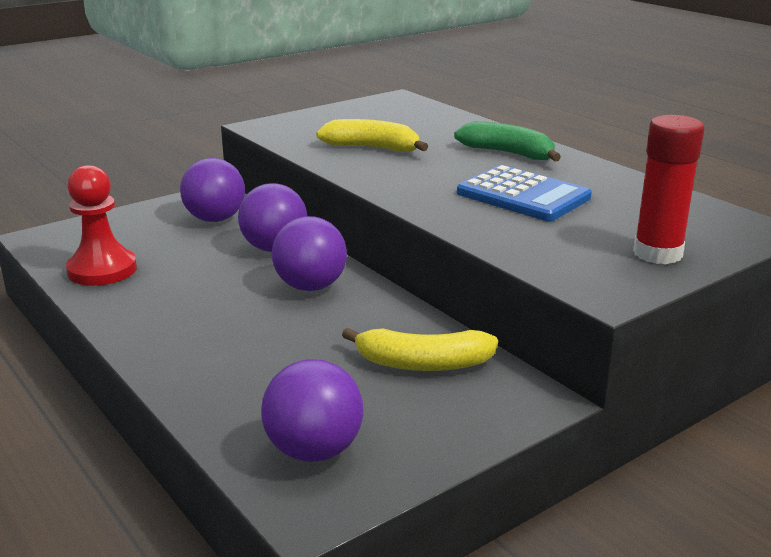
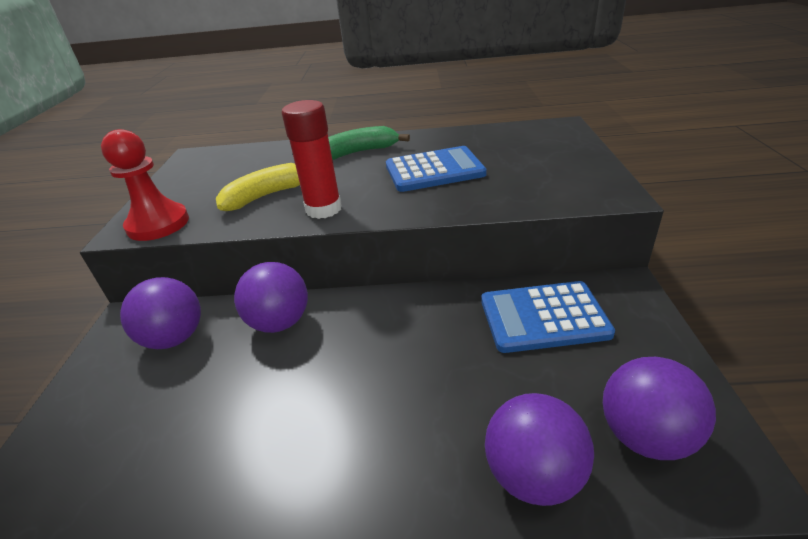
camera: 50 degrees left, 10 degrees up
red pawn [66,165,137,286] -> red pawn moved to [101,129,189,241]
purple ball [272,216,347,291] -> purple ball moved to [485,393,594,506]
yellow banana [342,327,498,371] -> blue calculator [481,281,615,353]
red glue stick [633,115,705,264] -> red glue stick moved to [282,100,342,219]

